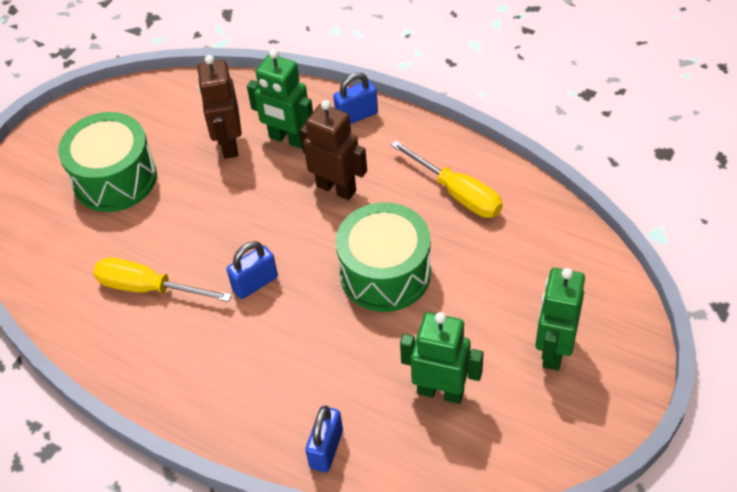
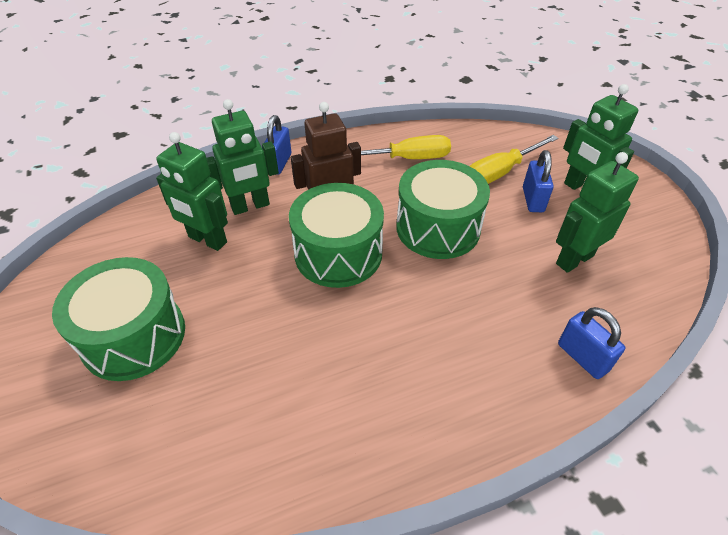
camera: 55 degrees left, 5 degrees down
yellow screwdriver [93,257,232,302] -> yellow screwdriver moved to [470,135,558,184]
brown robot [197,55,242,159] -> green robot [156,132,228,251]
blue padlock [227,241,278,299] -> blue padlock moved to [523,150,554,212]
none -> green drum [289,183,384,288]

